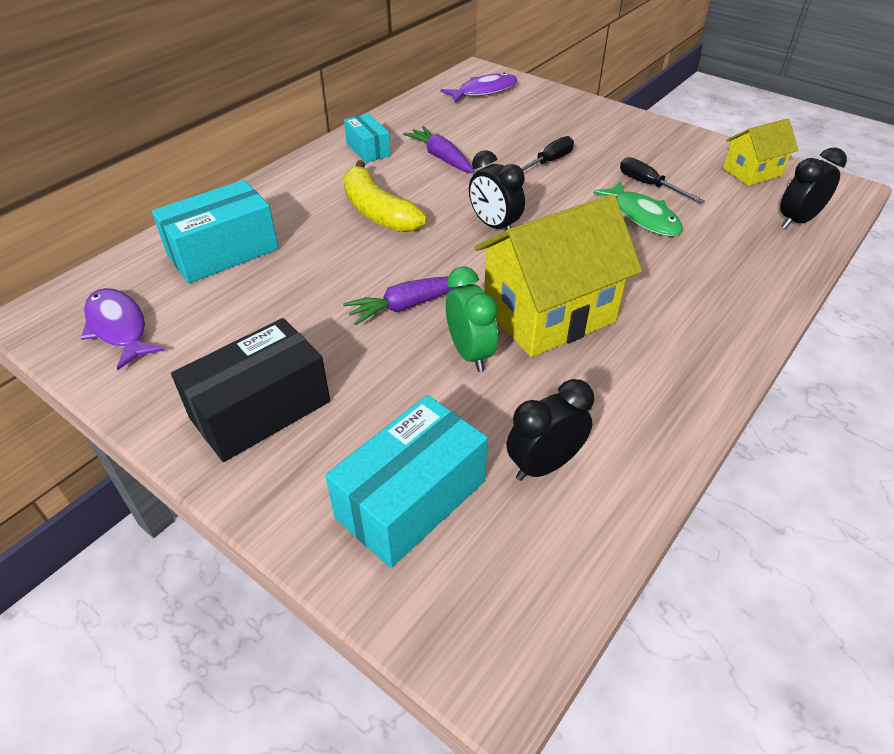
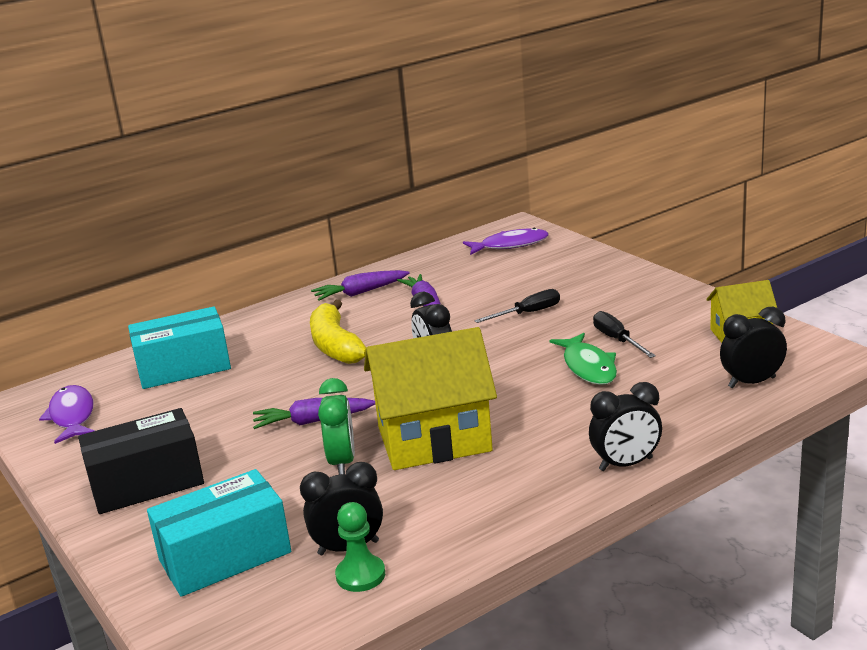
camera: 20 degrees right, 20 degrees down
turquoise box [344,113,391,163] -> purple carrot [311,270,410,301]
none -> green pawn [335,502,385,592]
none -> black clock [589,382,662,471]

